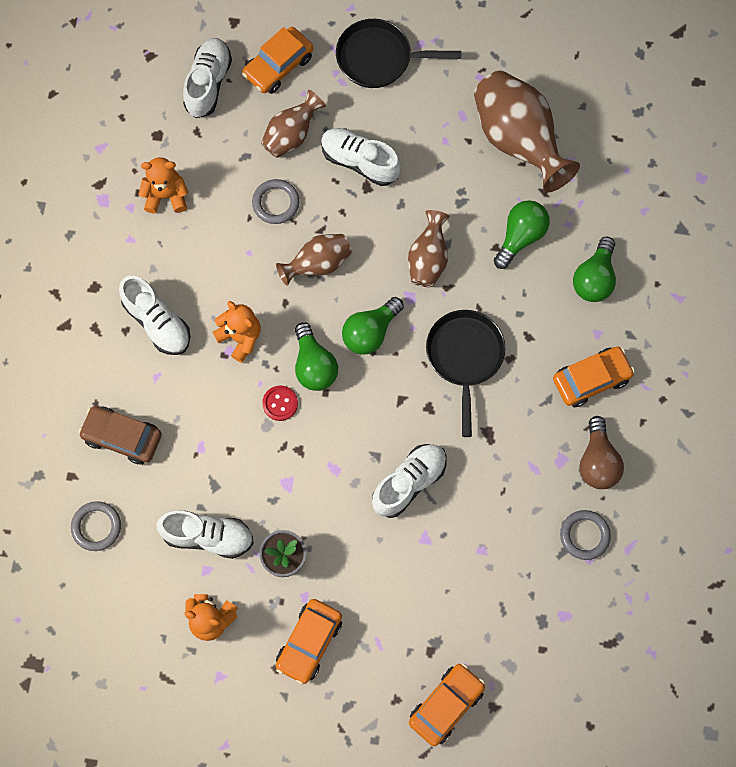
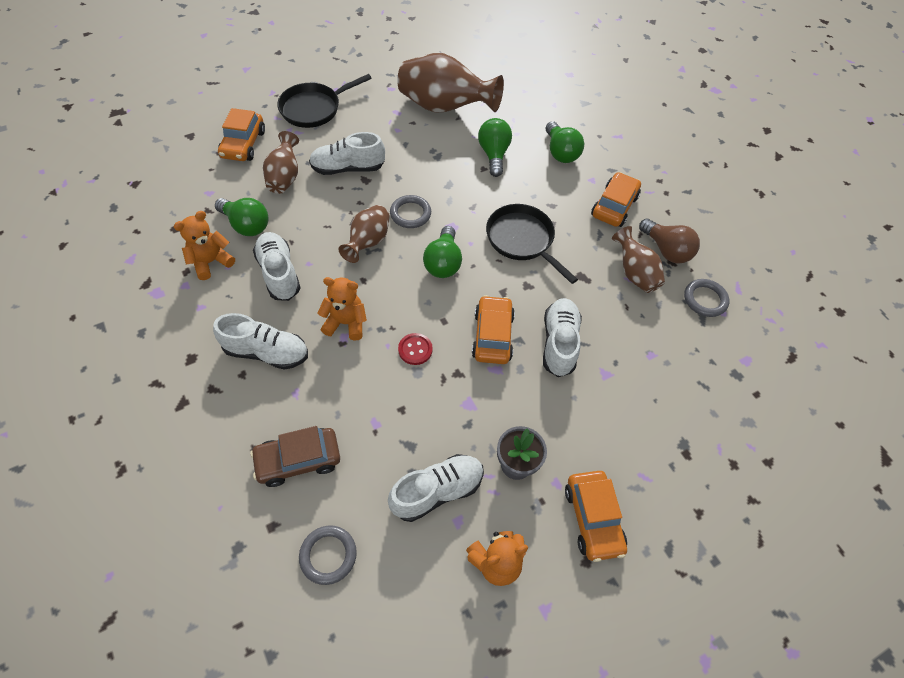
camera: 40 degrees left, 15 degrees down
white shoe [183,38,232,118] -> white shoe moved to [253,232,301,301]
grey ring [252,179,300,224] -> grey ring moved to [390,195,431,228]
green light bulb [295,322,338,391] -> green light bulb moved to [215,198,269,236]
brown vase [408,210,450,287] -> brown vase moved to [612,226,665,293]
orange car [409,663,485,746] -> orange car moved to [472,295,515,364]

